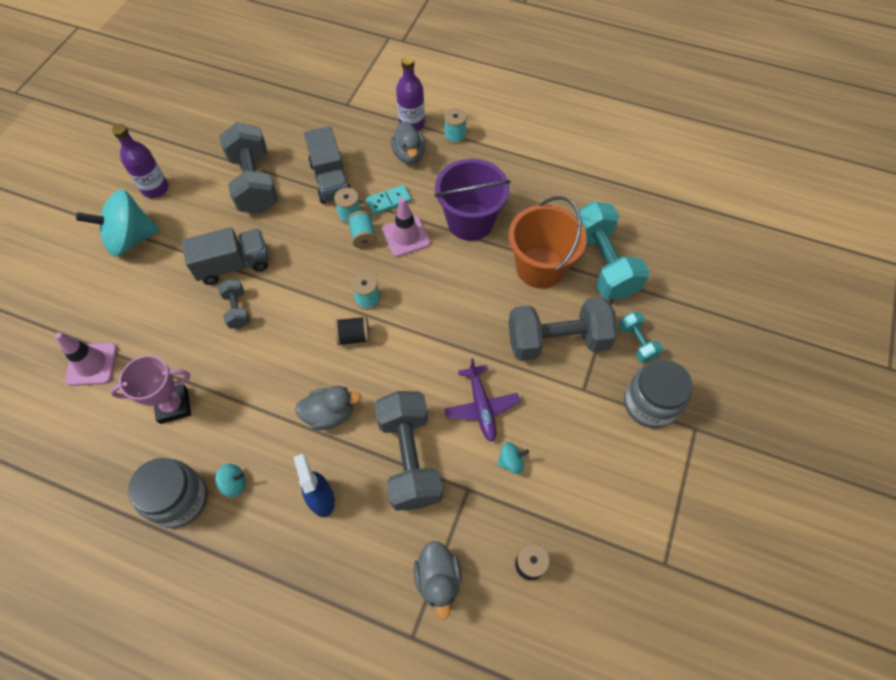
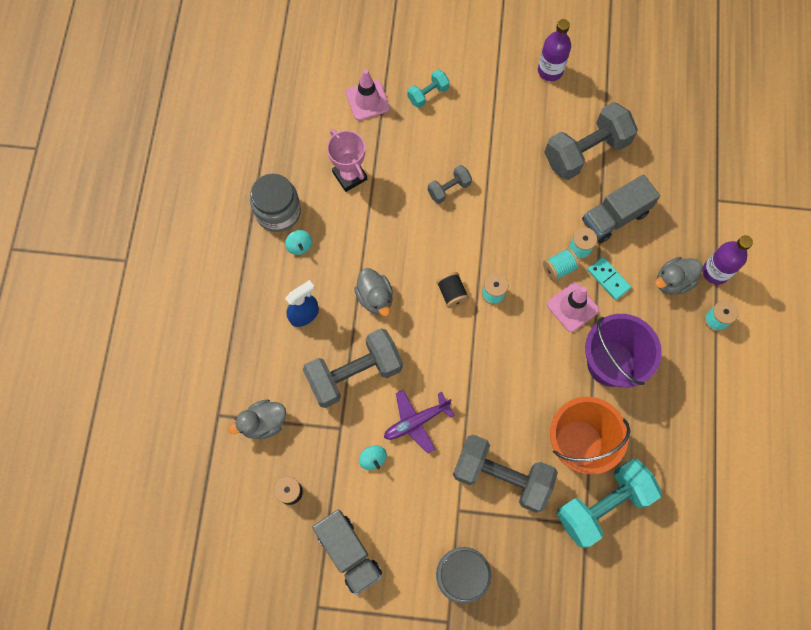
camera: 75 degrees right, 10 degrees up
turquoise spinning top [76,189,160,257] -> none
grey truck [181,227,269,285] -> grey truck moved to [312,509,382,595]
grey dumbbell [508,297,618,361] -> grey dumbbell turned 45 degrees counterclockwise [453,434,558,513]
turquoise dumbbell [619,312,663,363] -> turquoise dumbbell moved to [408,69,450,108]

